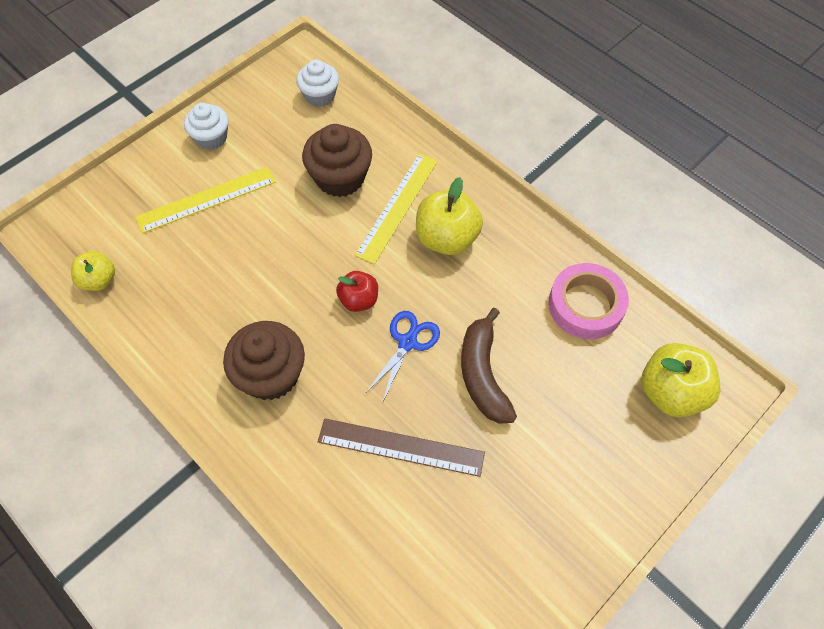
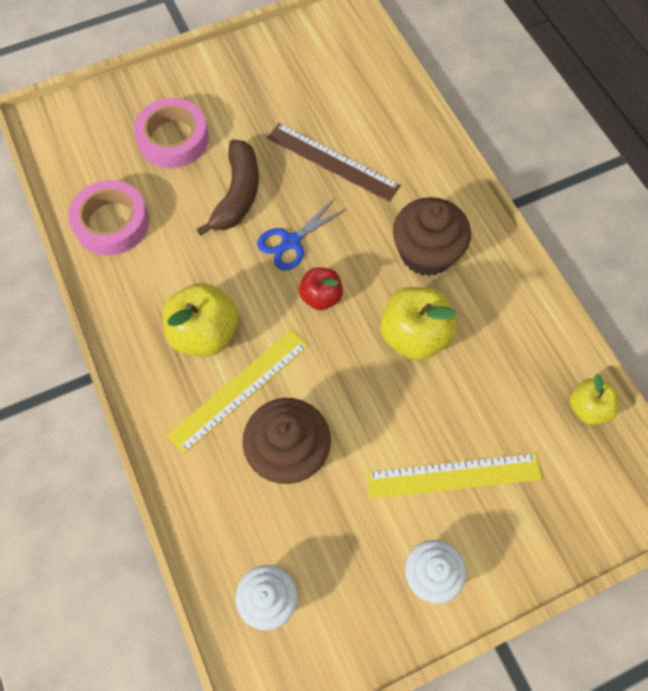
camera: 160 degrees left, 5 degrees up
yellow apple [642,343,720,417] -> yellow apple moved to [380,287,457,361]
none -> pink tape [134,98,209,168]

